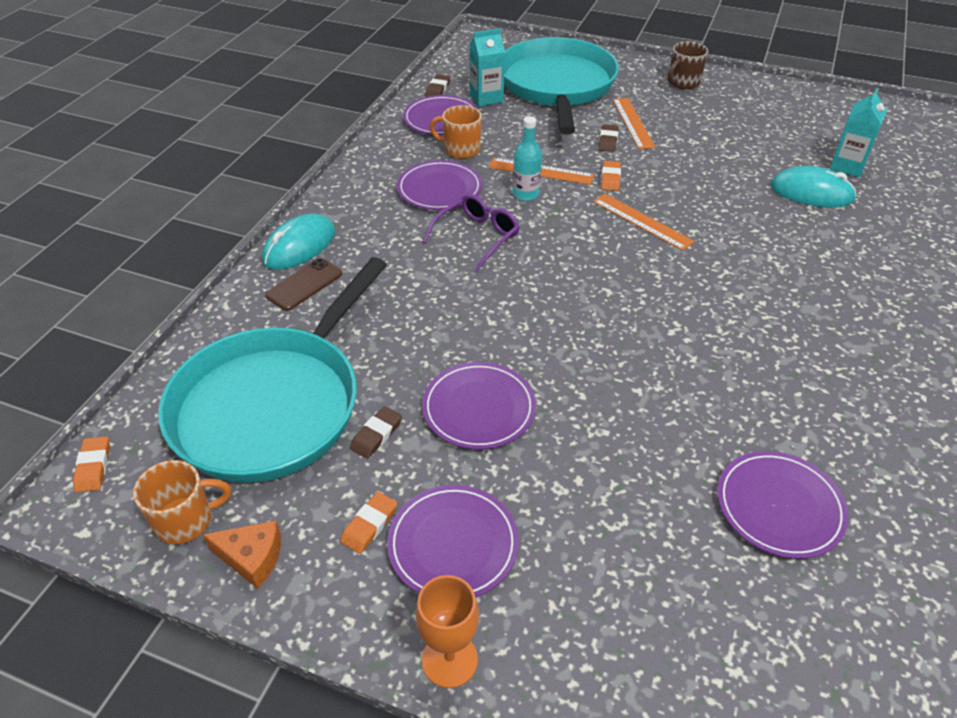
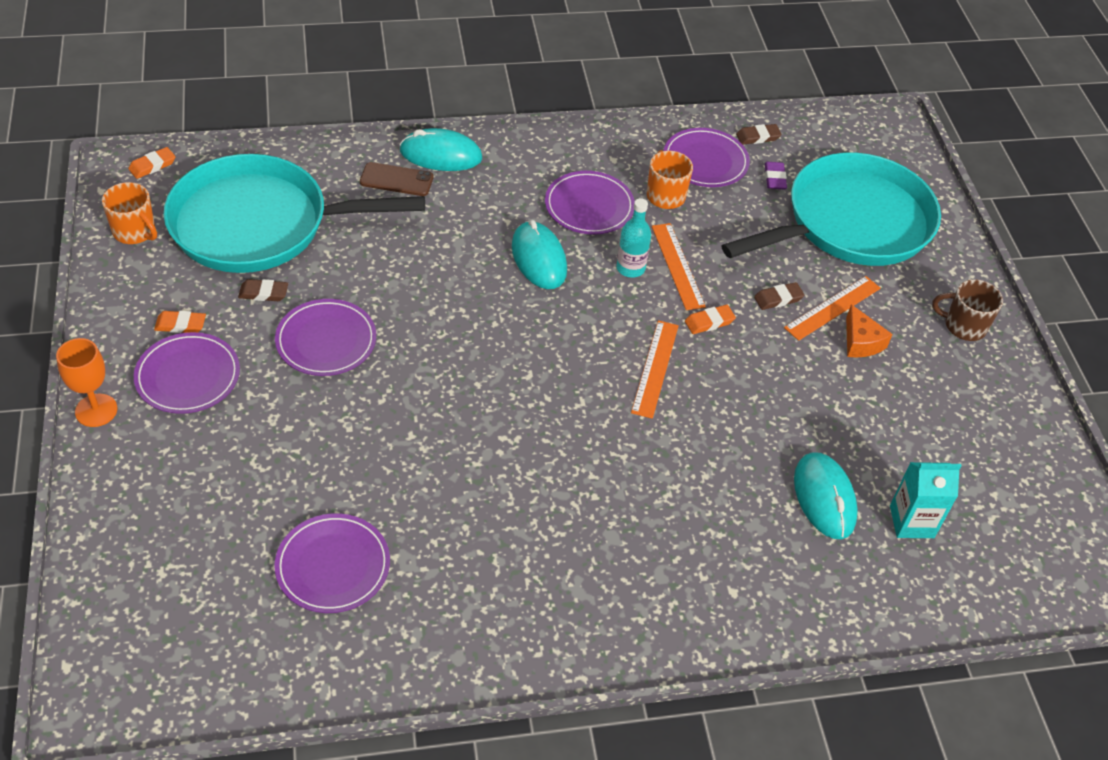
camera: 55 degrees right, 5 degrees up
orange cheese [203,520,281,589] -> orange cheese moved to [846,304,893,358]
purple glasses [423,194,520,271] -> turquoise mouse [512,220,567,289]
turquoise carton [470,28,505,106] -> purple eraser [765,162,787,189]

